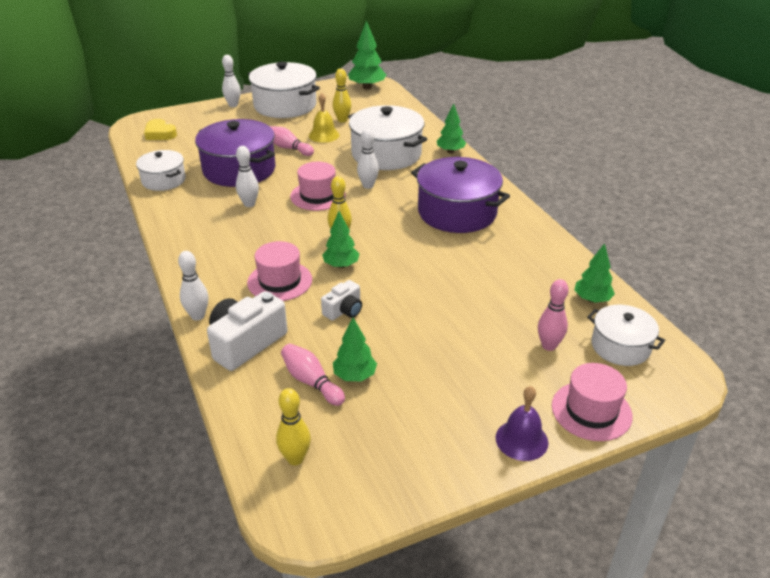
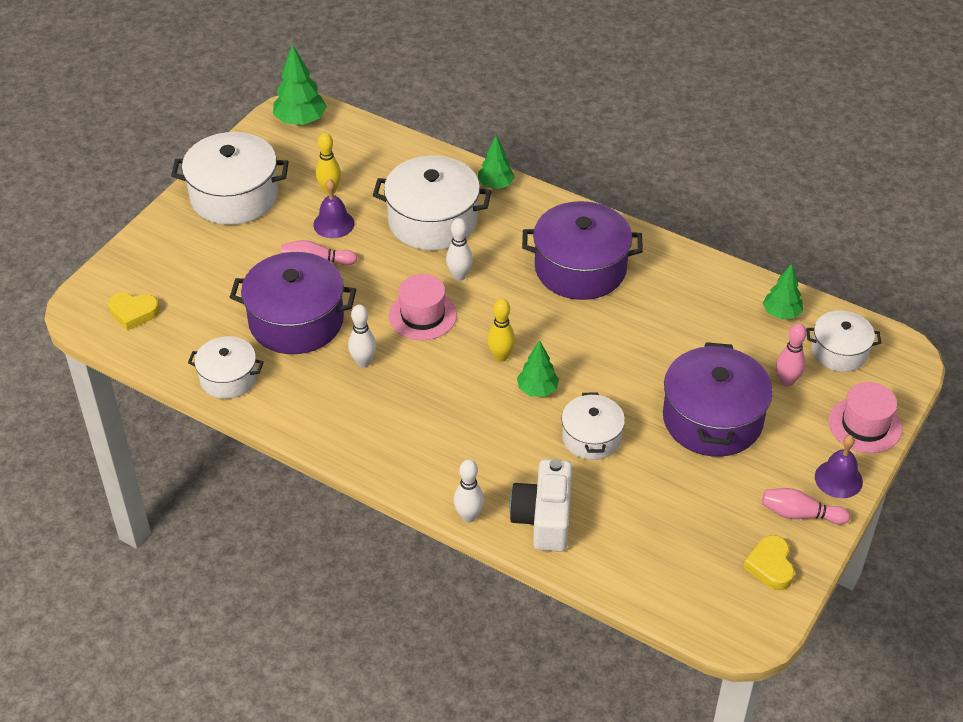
camera: 35 degrees left, 10 degrees up
white bowling pin [222,55,241,107] -> none
pink hat [247,241,312,301] -> none
yellow bowling pin [276,388,311,465] -> none
pink bowling pin [281,344,345,406] -> pink bowling pin moved to [762,488,850,525]
yellow bell [309,93,340,143] -> purple bell [313,179,355,238]
white camera [321,280,362,321] -> white pot [562,392,625,460]
green tree [333,318,377,381] -> none
none -> purple pot [663,342,773,457]
none -> yellow heart [743,535,794,590]

